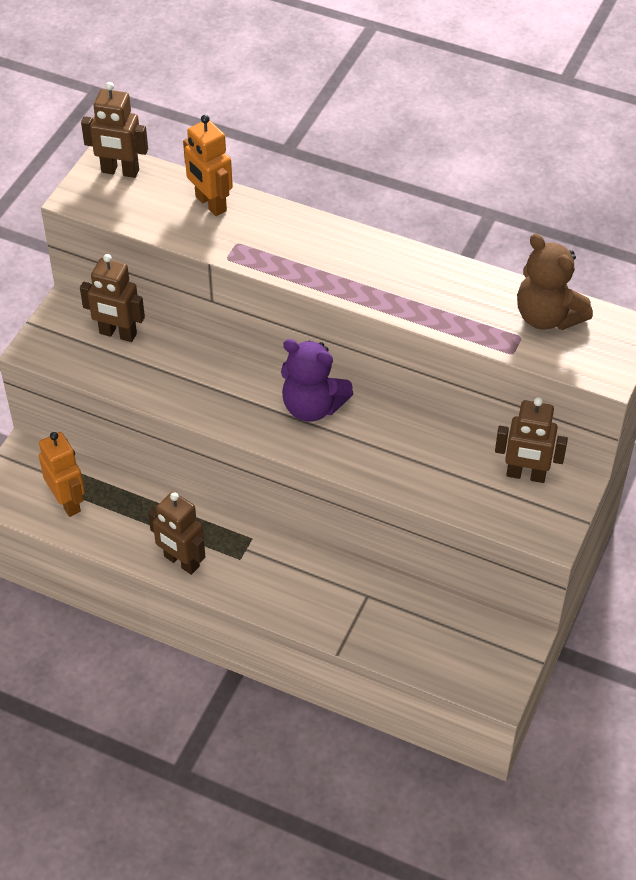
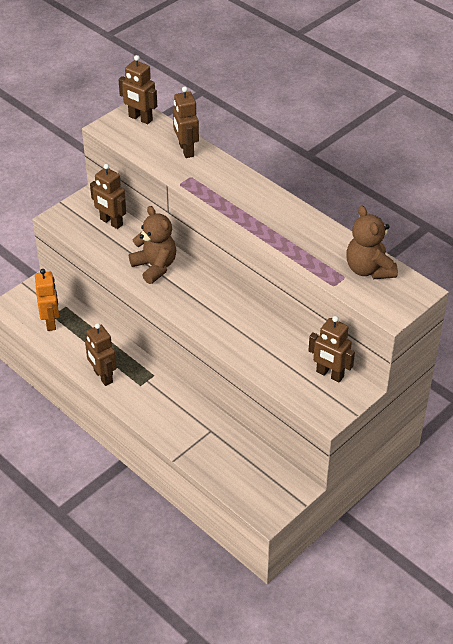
camera: 20 degrees right, 5 degrees down
orange robot [183,115,233,216] -> brown robot [173,87,199,158]
purple teddy bear [281,339,353,421] -> none
none -> brown teddy bear [129,206,176,284]

